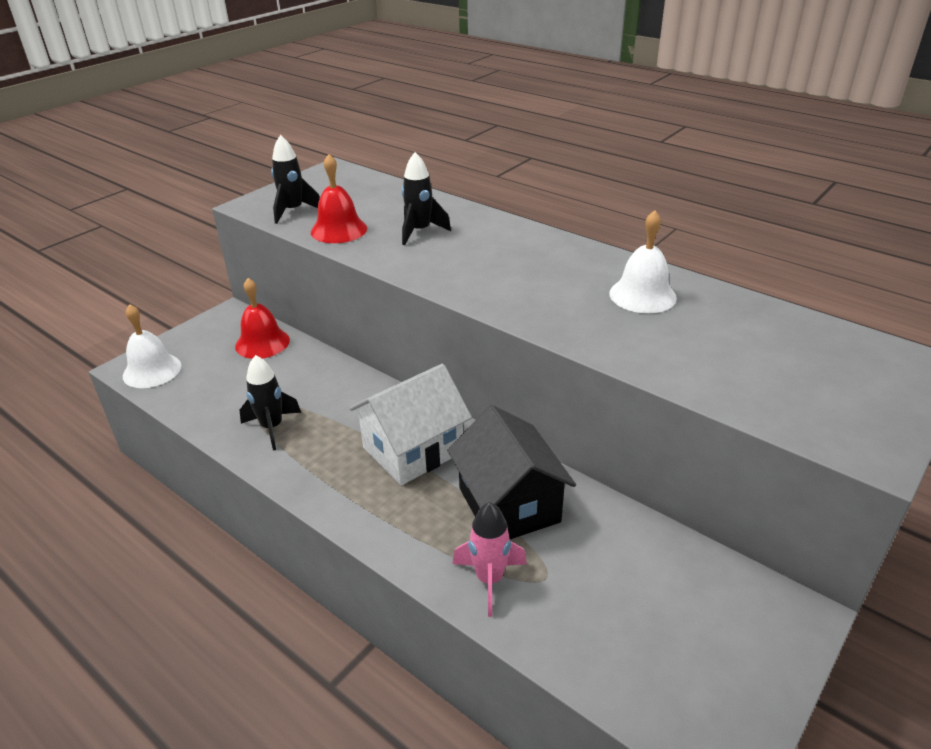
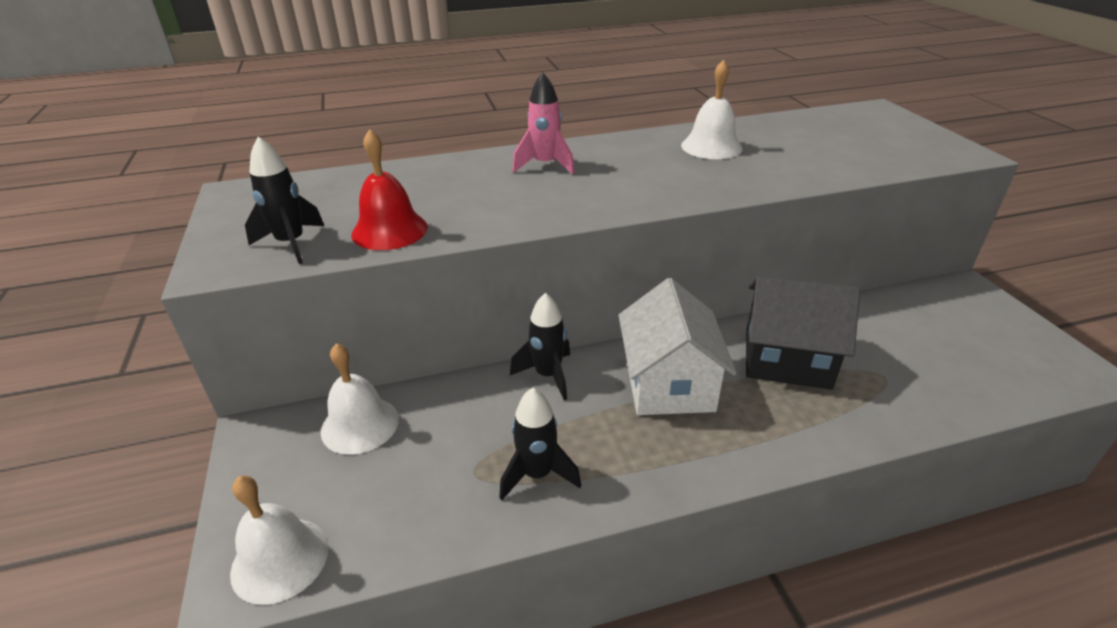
camera: 55 degrees left, 0 degrees up
red bell [235,278,290,359] -> white bell [321,343,399,455]
black rocket [402,152,451,245] -> black rocket moved to [510,293,570,400]
pink rocket [453,502,527,617] -> pink rocket moved to [513,72,575,174]

